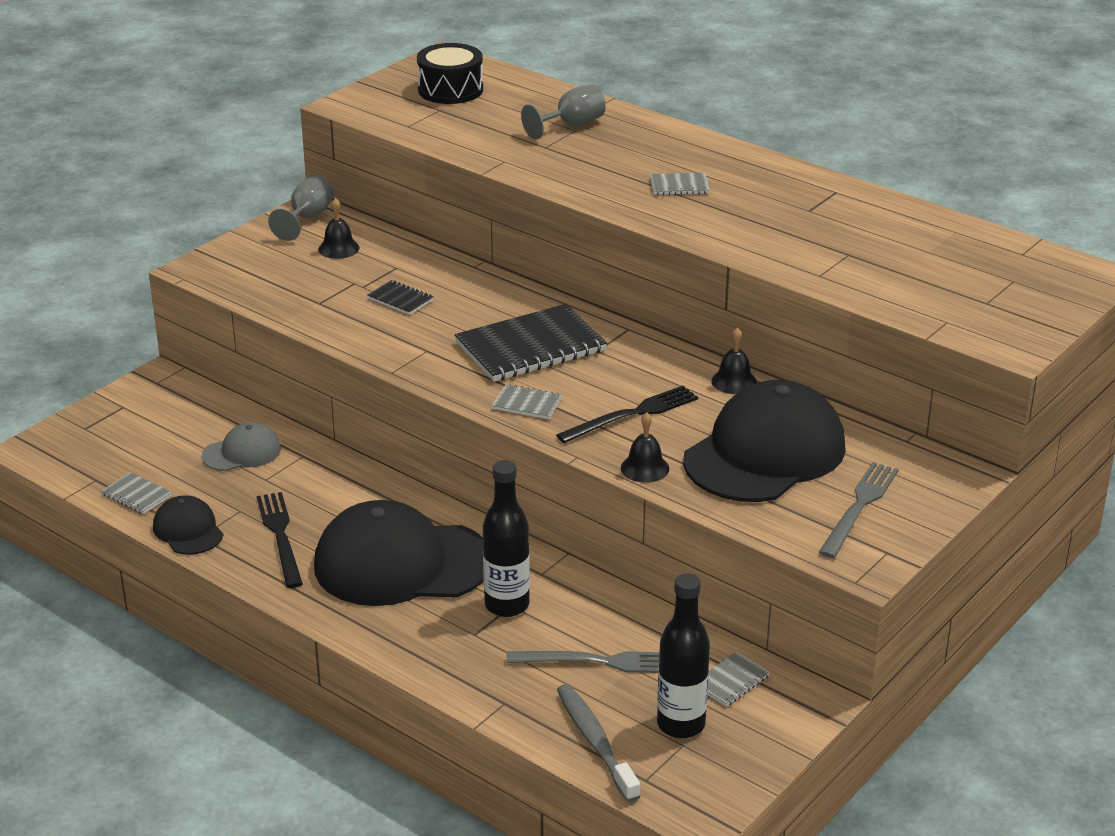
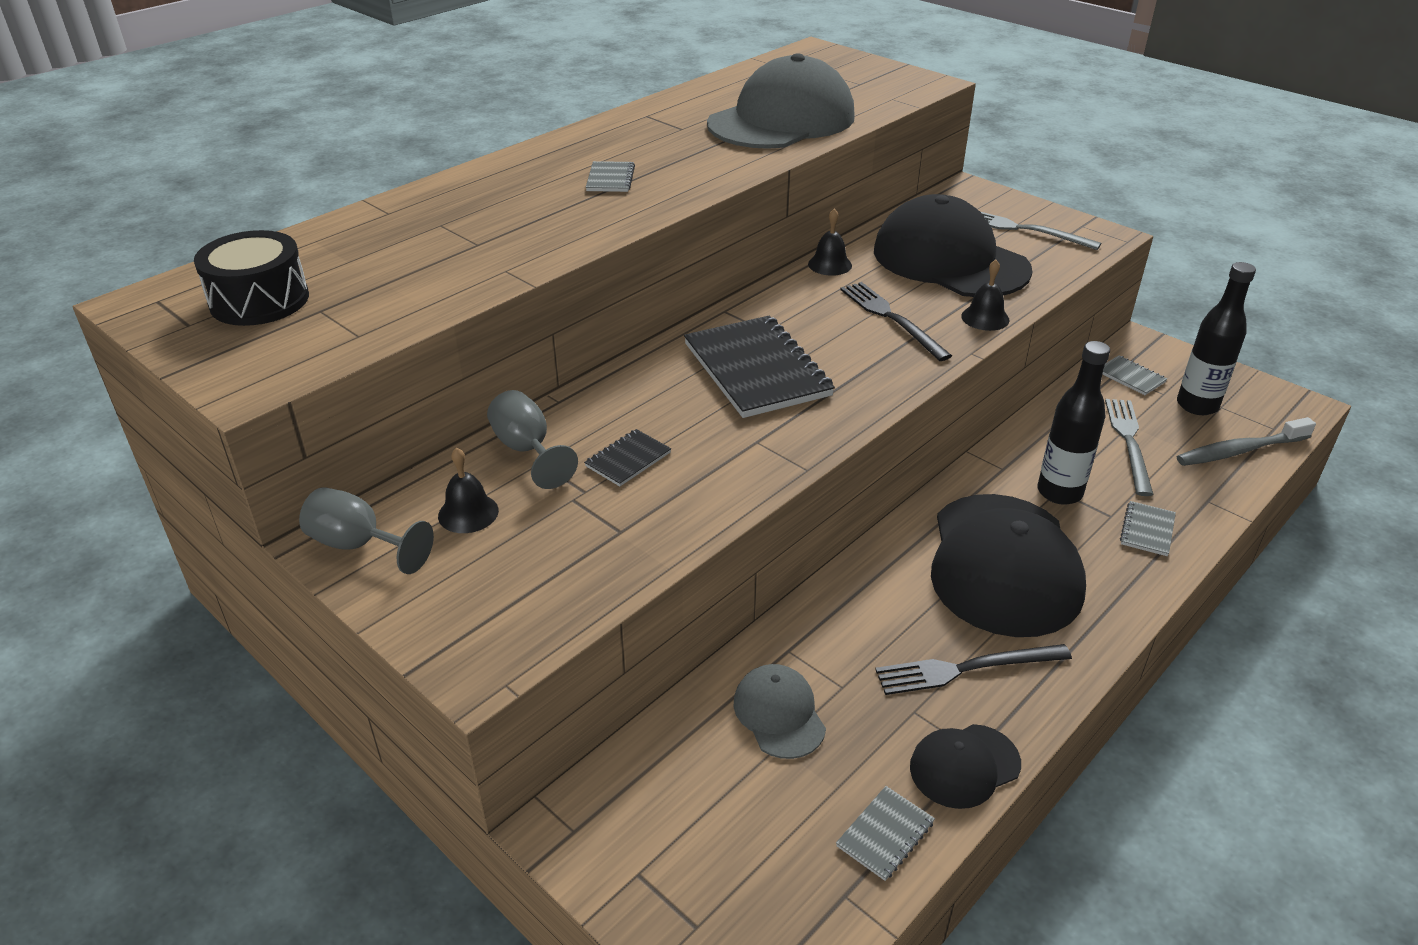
camera: 85 degrees left, 5 degrees up
grey notebook [492,384,562,419] -> grey notebook moved to [1120,501,1176,556]
grey goblet [521,85,606,140] -> grey goblet moved to [487,390,578,489]
none -> grey cap [707,53,855,149]

